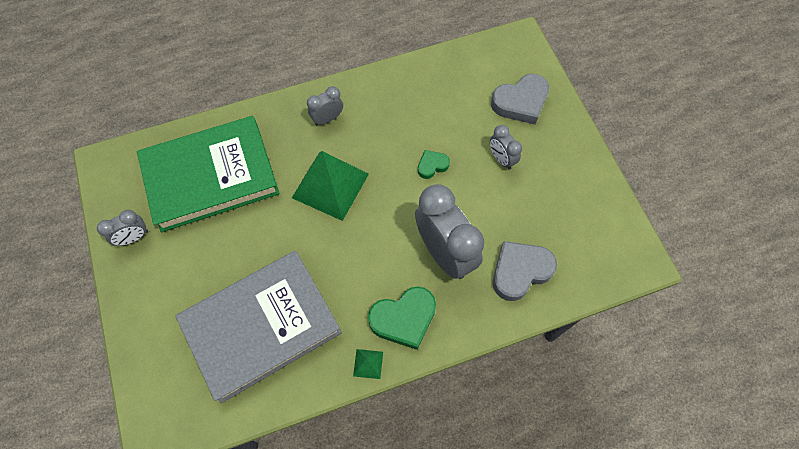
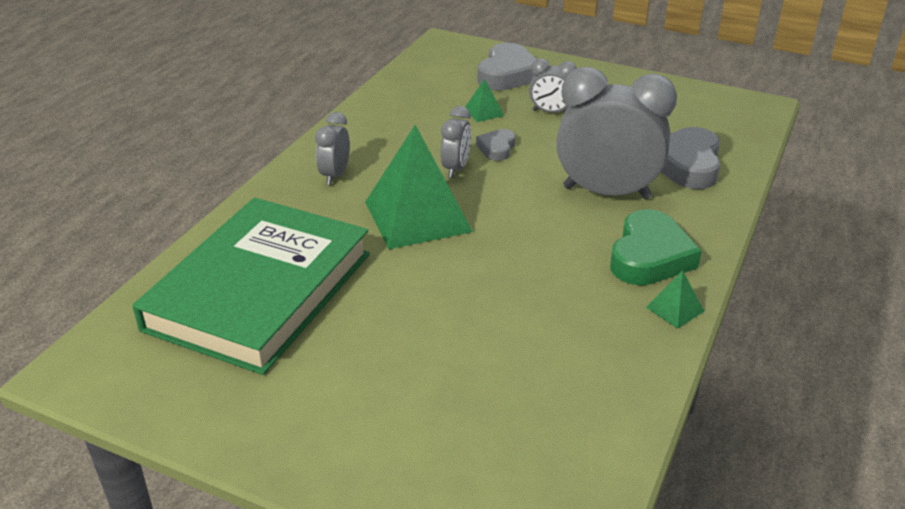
camera: 45 degrees left, 30 degrees down
grey clock [97,210,148,246] -> grey clock moved to [441,106,471,178]
grey book [175,251,342,403] -> none
green heart [418,150,450,179] -> grey heart [476,129,515,161]
none -> green pyramid [465,79,504,122]

